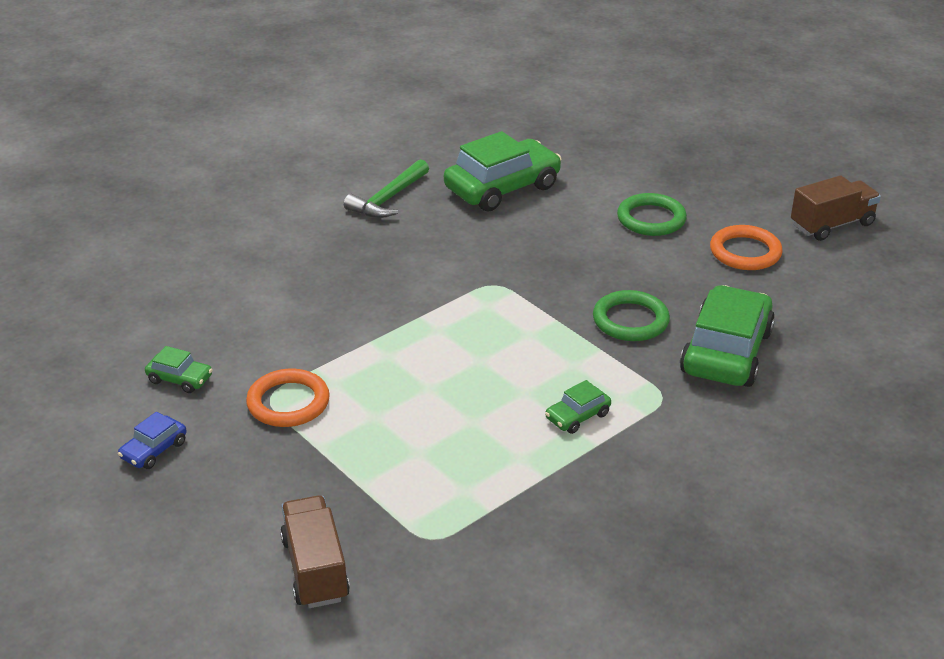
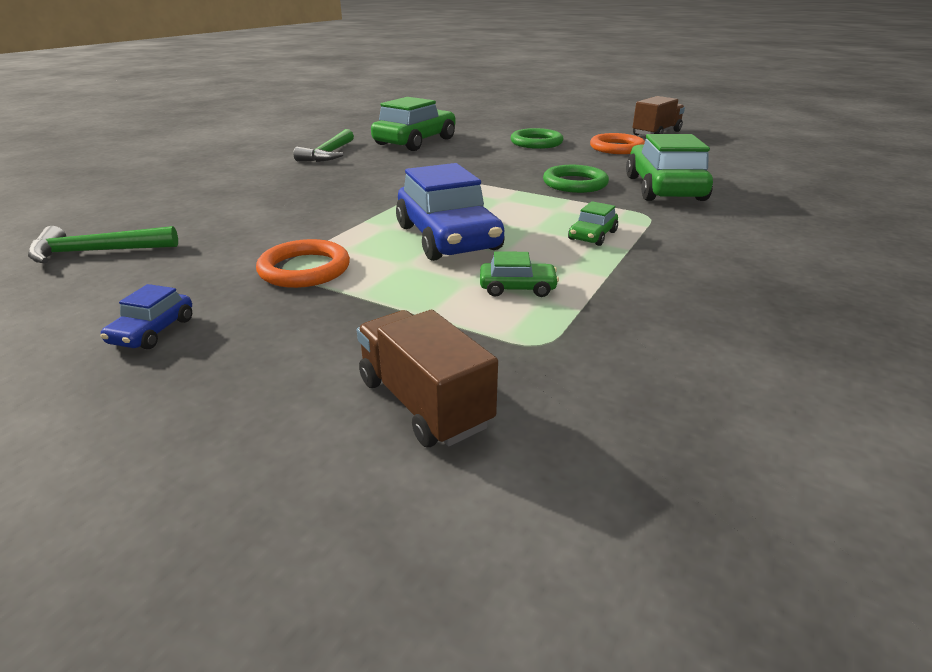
camera: 20 degrees left, 5 degrees down
green car [145,346,213,393] -> green car moved to [480,251,559,297]
none -> green hammer [28,226,178,264]
none -> blue car [396,163,504,261]

